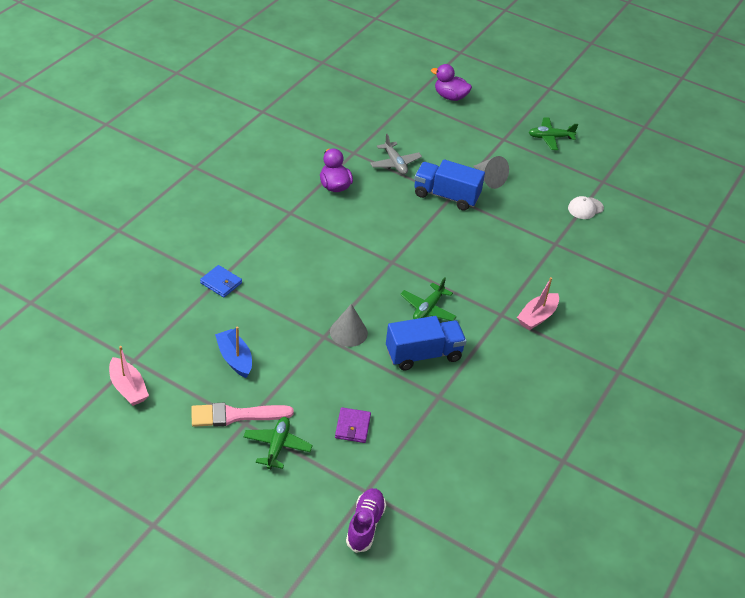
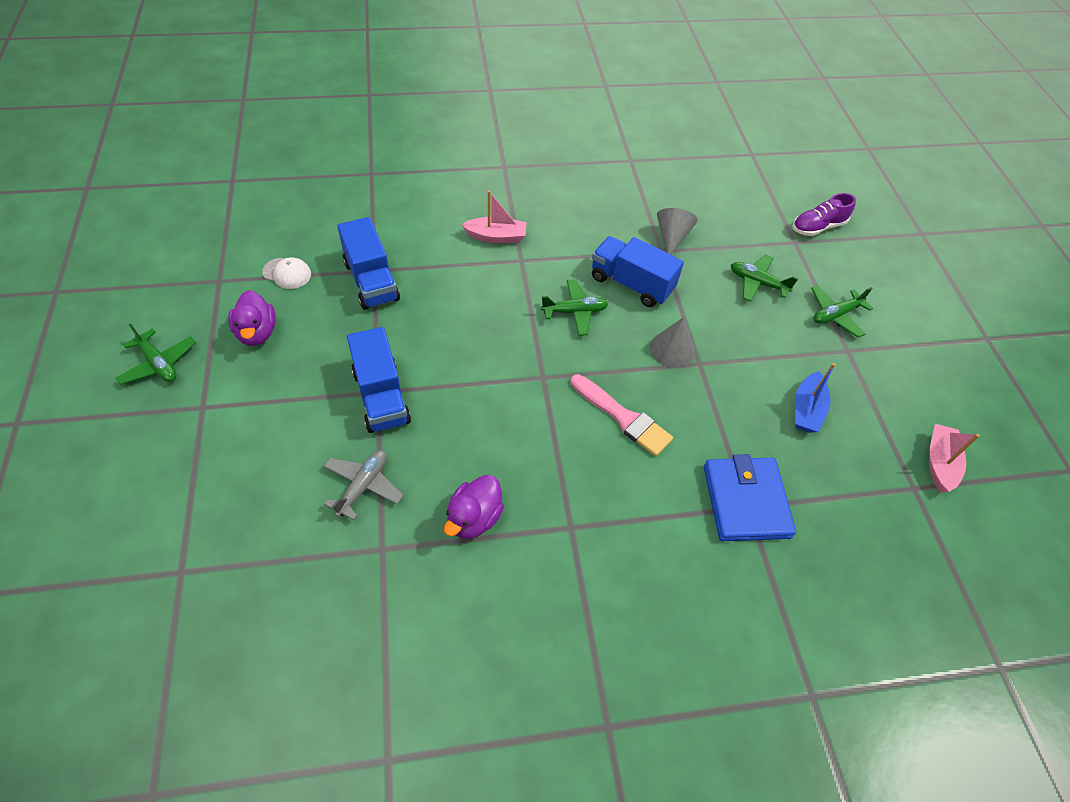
camera: 130 degrees left, 10 degrees up
pink brush [191,403,294,427] -> pink brush moved to [571,374,673,456]
blue wallet [200,265,242,297] -> blue wallet [704,454,796,541], size x1.86
purple wallet [335,407,371,443] -> green plane [731,254,798,301]
purple duck [431,64,472,101] -> purple duck moved to [228,290,276,346]
grey cone [474,156,509,189] -> grey cone moved to [657,208,698,255]
none -> blue truck [337,217,400,310]

